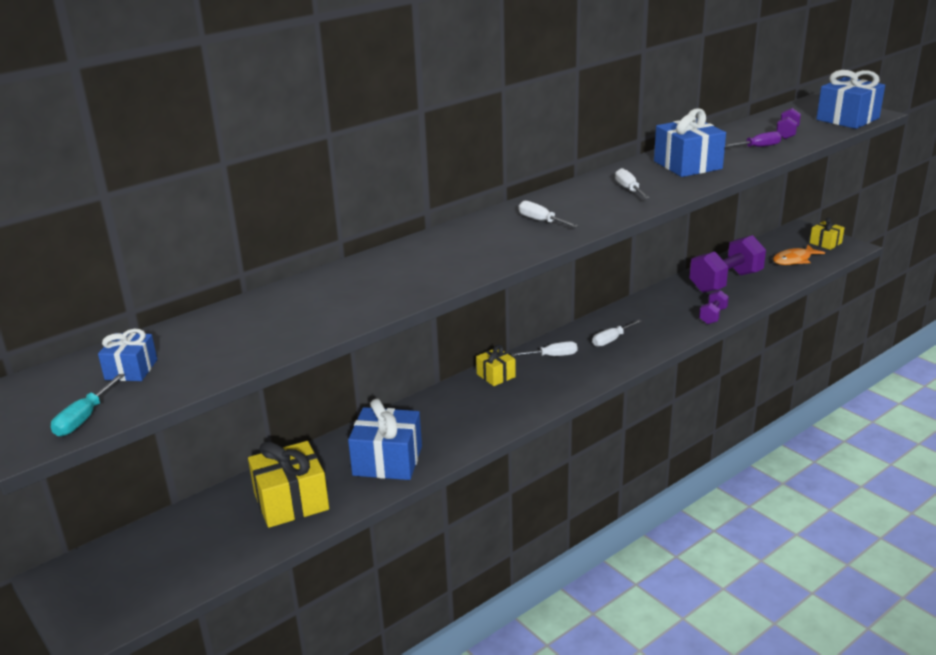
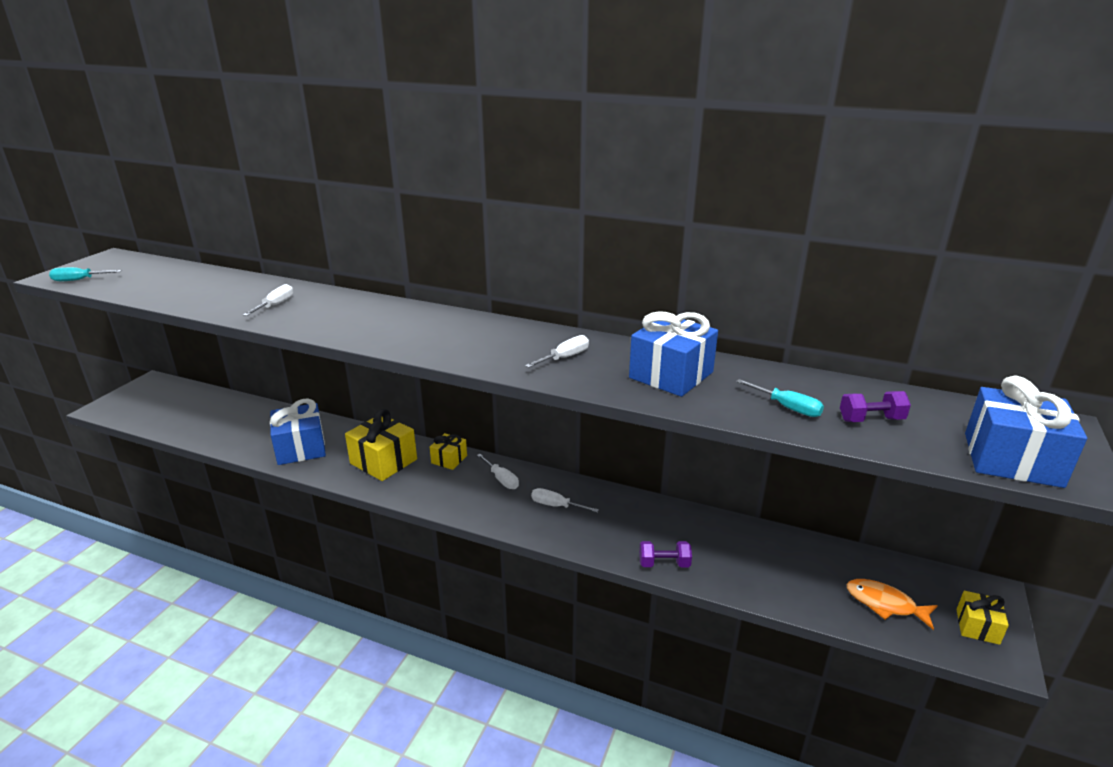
camera: 60 degrees right, 0 degrees up
blue gift [98,329,157,381] -> none
yellow gift [248,441,329,528] -> yellow gift moved to [345,409,417,481]
white screwdriver [519,201,579,228] -> white screwdriver moved to [243,284,293,316]
purple dumbbell [690,235,766,293] -> none
purple screwdriver [725,131,782,147] -> turquoise screwdriver [736,379,824,417]

